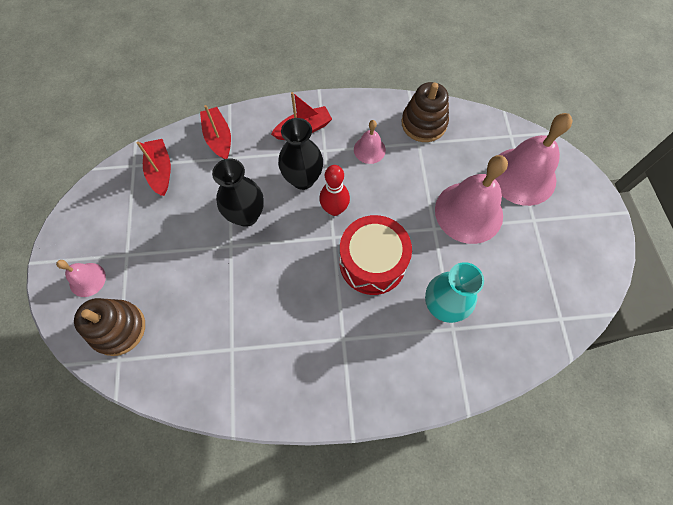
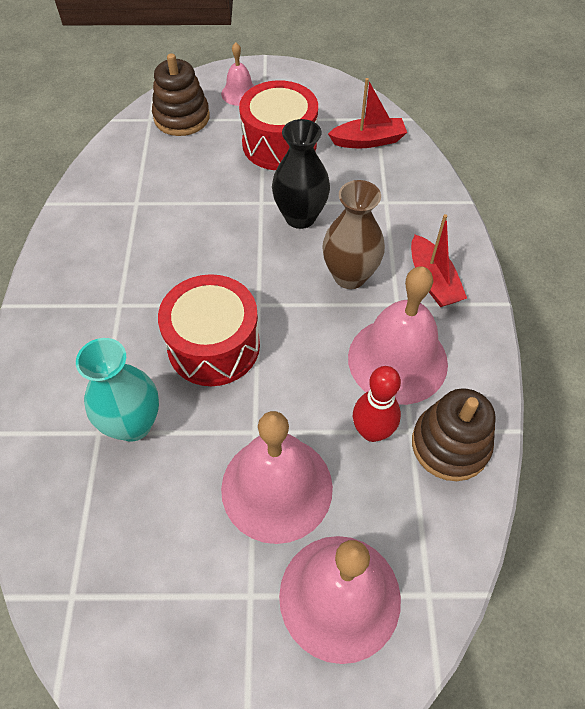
camera: 95 degrees right, 10 degrees down
red boat [200,105,231,159] -> none
black vase [278,118,323,190] -> brown vase [322,180,385,289]
red bowling pin [320,165,350,216] -> red bowling pin moved to [353,366,401,442]
pink bell [354,120,386,164] -> pink bell [348,266,448,405], size x2.01
none -> red drum [239,80,318,170]

